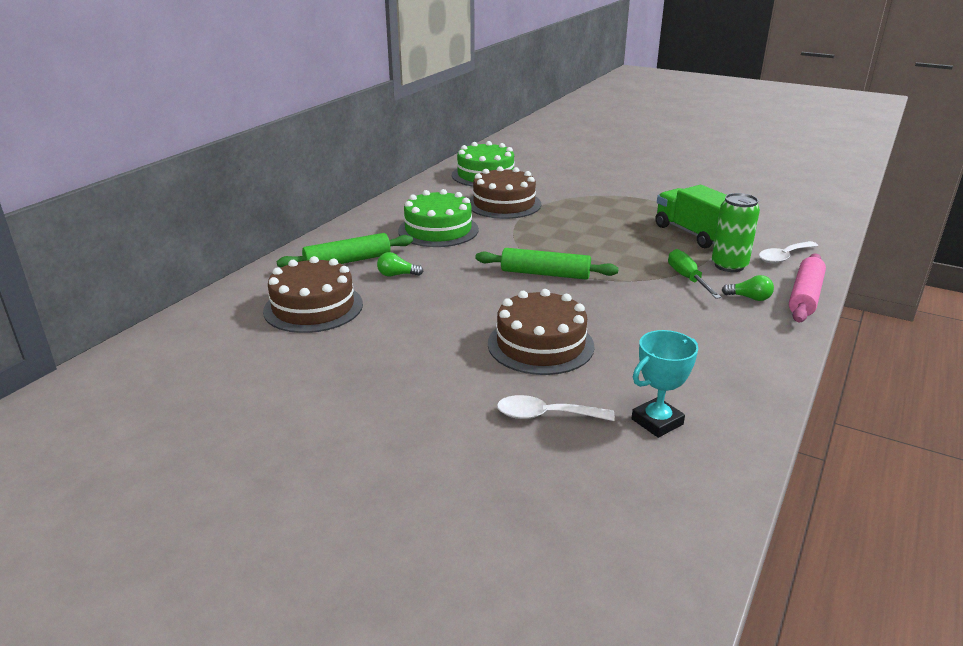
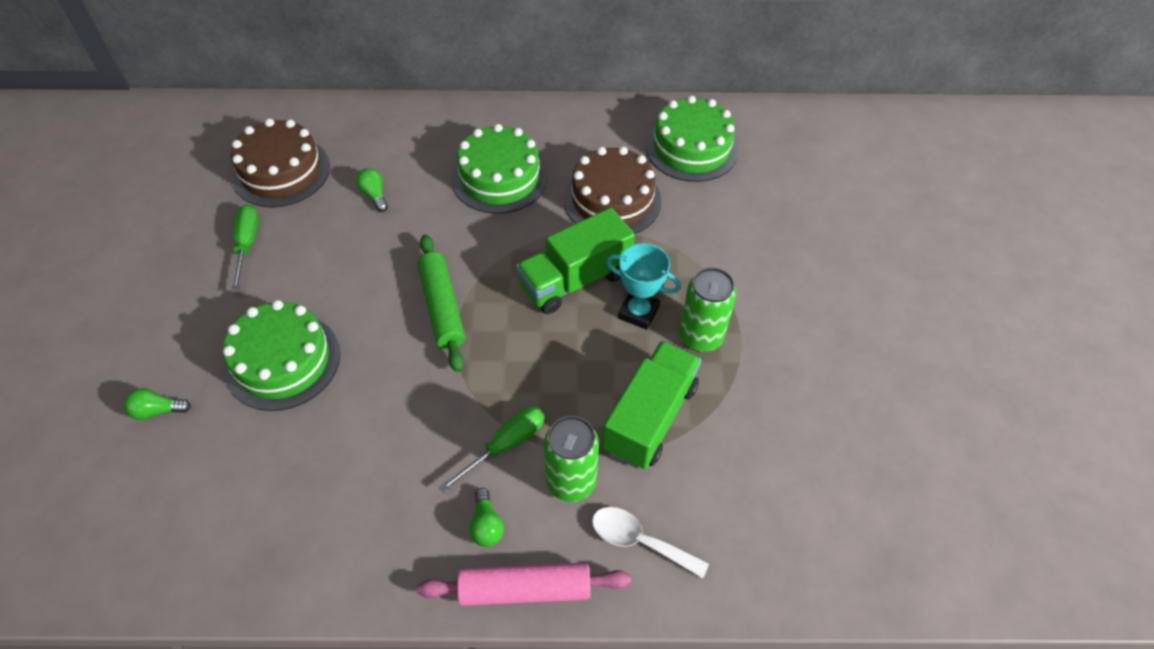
camera: 60 degrees right, 25 degrees up
green rolling pin [276,233,413,267] -> none
brown cake [488,289,595,375] -> green cake [223,300,340,411]
white spoon [497,395,615,421] -> green light bulb [124,388,191,420]
turquoise trophy [631,330,698,438] -> turquoise trophy moved to [607,243,681,330]
none -> green screwdriver [231,204,259,293]
none -> green truck [516,208,635,314]
none -> green can [679,267,736,352]

